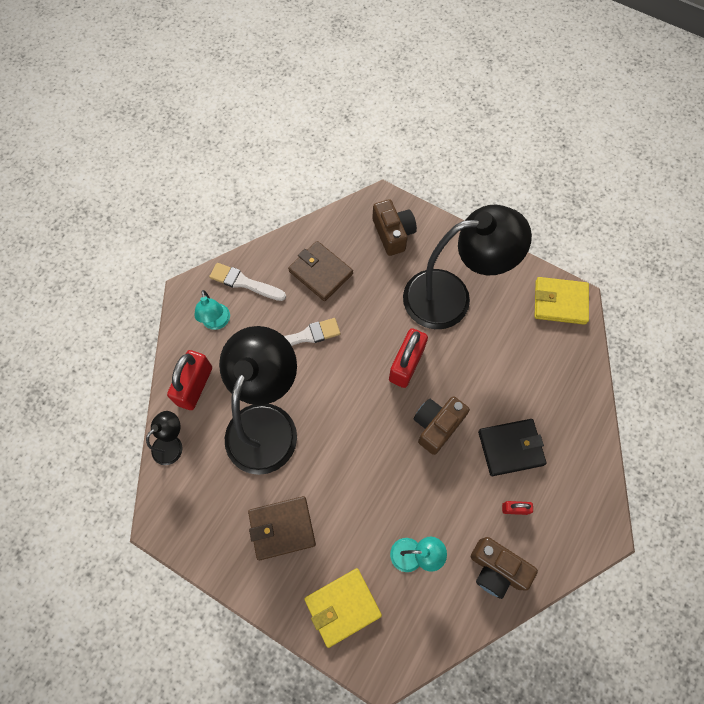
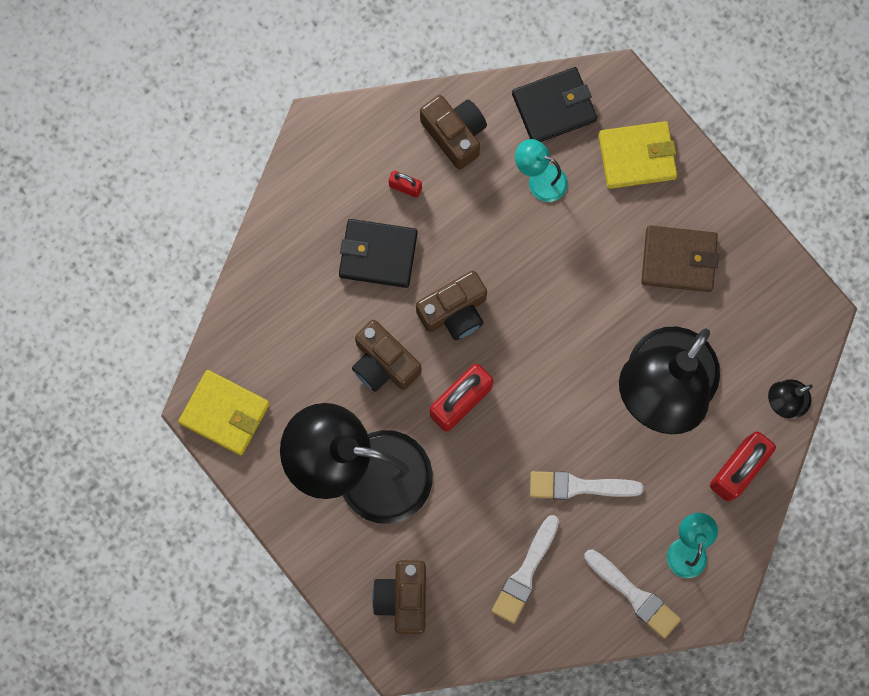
camera: 160 degrees left, 10 degrees up
brown wallet [288,241,353,301] -> white brush [492,515,559,623]
none -> brown camera [352,320,422,392]
none -> black wallet [512,67,597,142]

